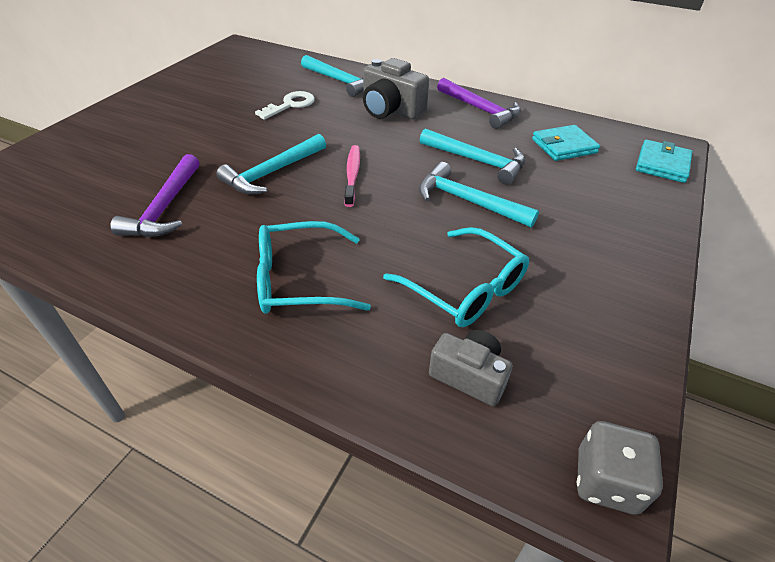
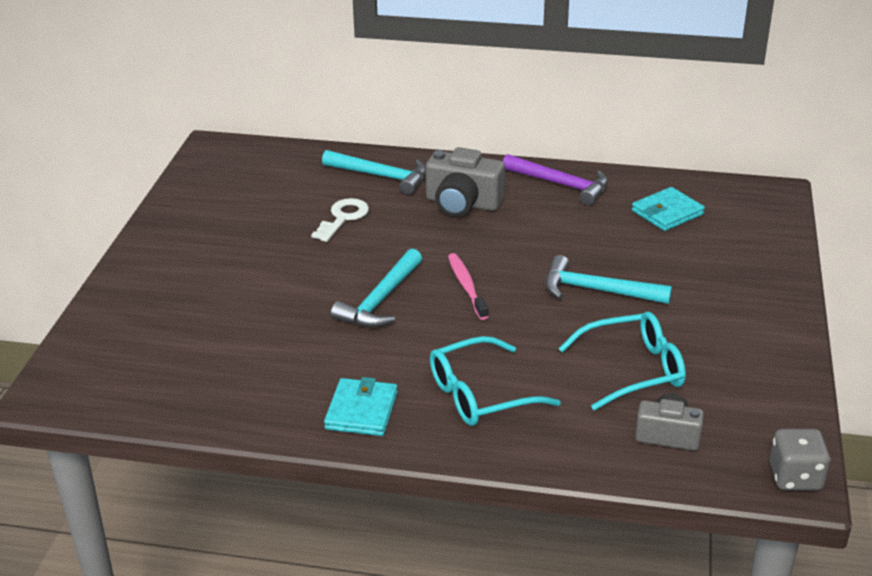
camera: 15 degrees left, 10 degrees down
purple hammer [110,154,199,237] -> none
turquoise glasses [383,227,529,327] -> turquoise glasses turned 45 degrees counterclockwise [558,312,686,411]
turquoise hammer [420,128,525,184] -> none
turquoise wallet [636,140,692,183] -> turquoise wallet moved to [324,377,398,436]

